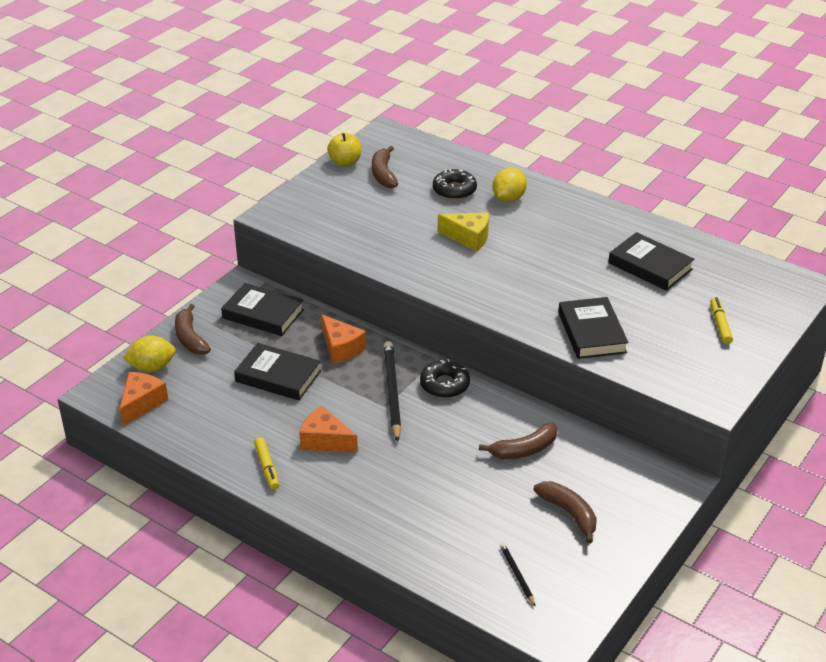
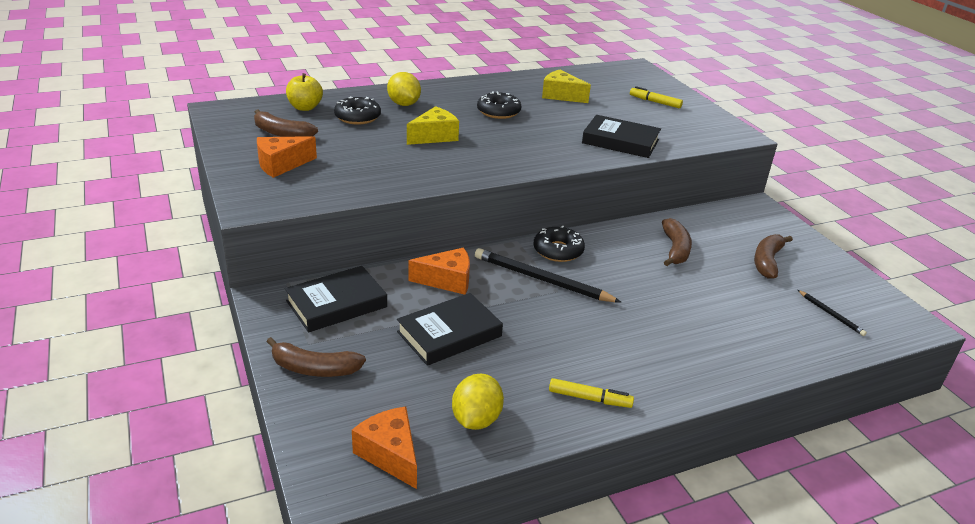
camera: 60 degrees left, 5 degrees down
yellow lemon [123,336,176,372] -> yellow lemon moved to [452,374,504,430]
orange cheese [299,406,358,453] -> orange cheese moved to [257,136,317,178]
yellow apple [327,133,361,166] -> yellow apple moved to [286,73,323,111]
black pencil [500,543,536,607] -> black pencil turned 135 degrees counterclockwise [798,290,867,336]
brown banana [533,481,597,543] -> brown banana turned 60 degrees counterclockwise [754,234,793,279]
black book [608,232,694,291] -> yellow cheese [542,70,591,103]
none -> black donut [477,91,522,119]

